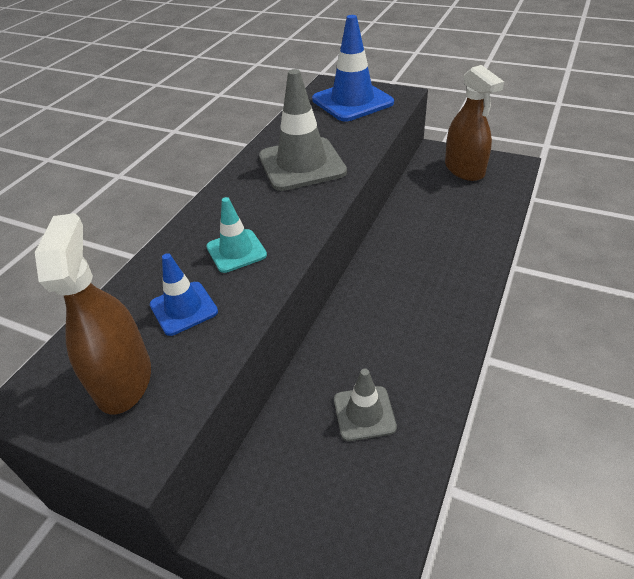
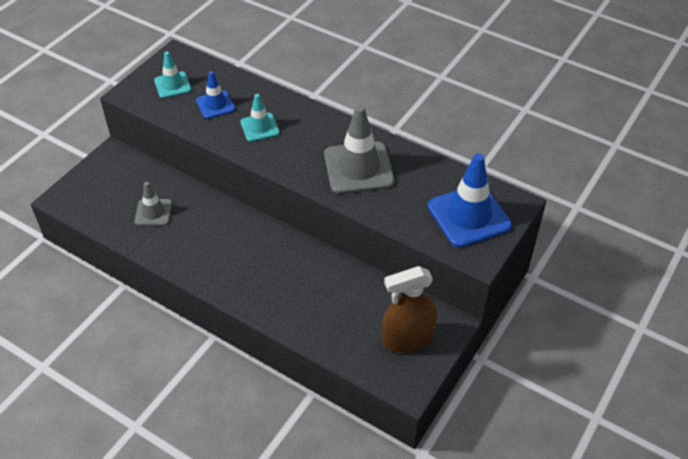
camera: 95 degrees right, 5 degrees up
brown spray bottle [35,213,151,414] -> turquoise traffic cone [154,52,191,98]

